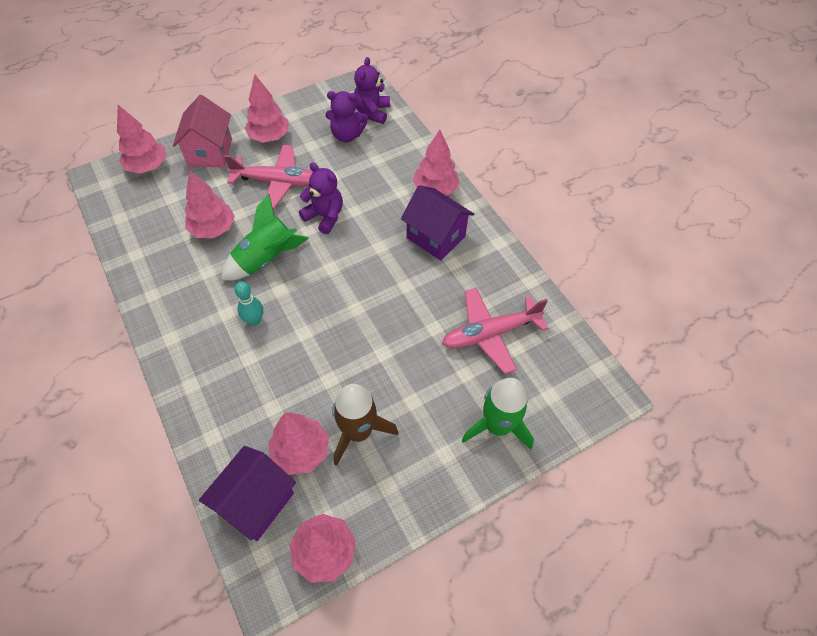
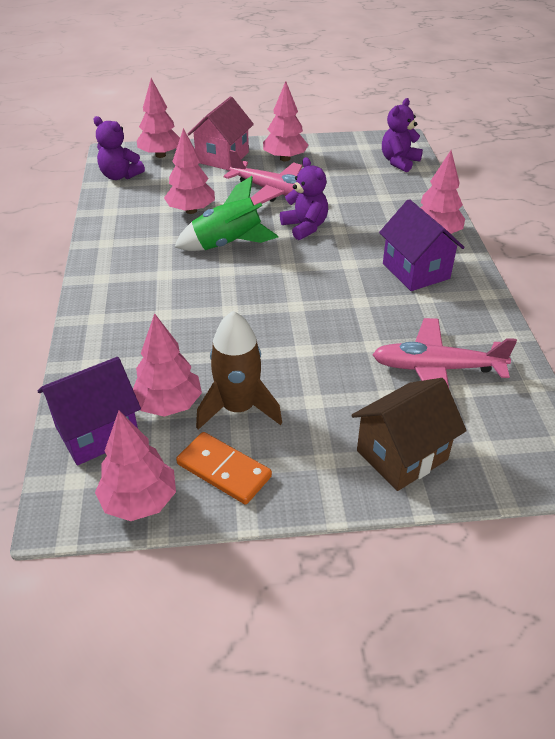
camera: 25 degrees right, 15 degrees down
turquoise bowling pin [235,282,263,326] -> none
purple teddy bear [326,91,368,142] -> purple teddy bear moved to [93,116,145,180]
green rocket [462,378,534,450] -> brown house [352,378,467,491]
none -> orange domino [176,432,272,505]

